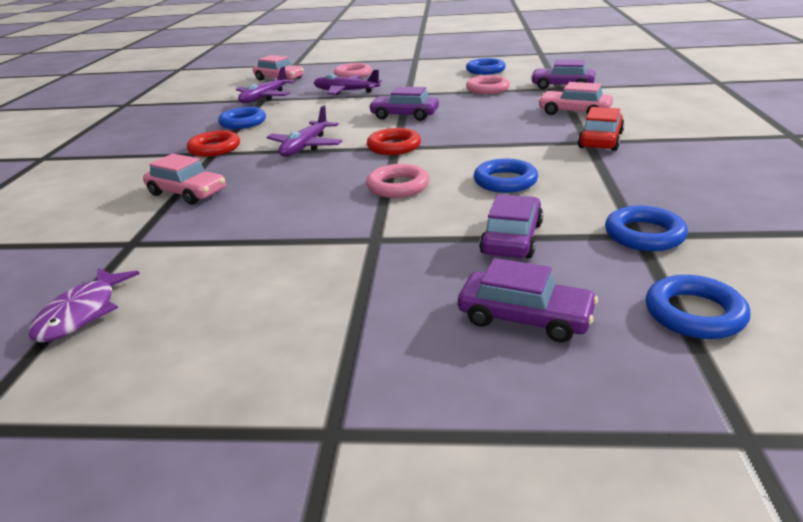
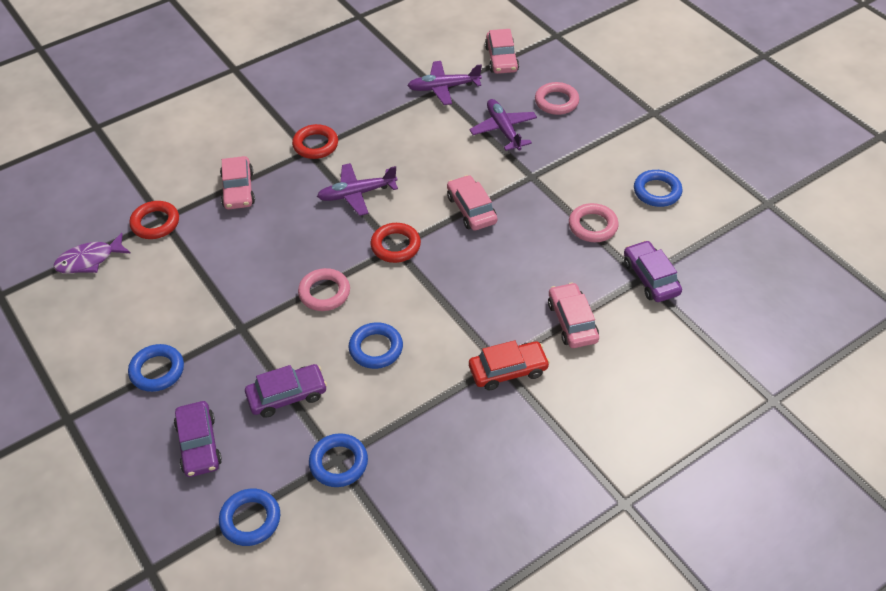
camera: 50 degrees right, 20 degrees up
blue ring [218,107,266,129] -> blue ring moved to [128,344,184,392]
purple car [369,87,439,121] -> pink car [447,175,498,231]
none -> red ring [129,201,179,239]

